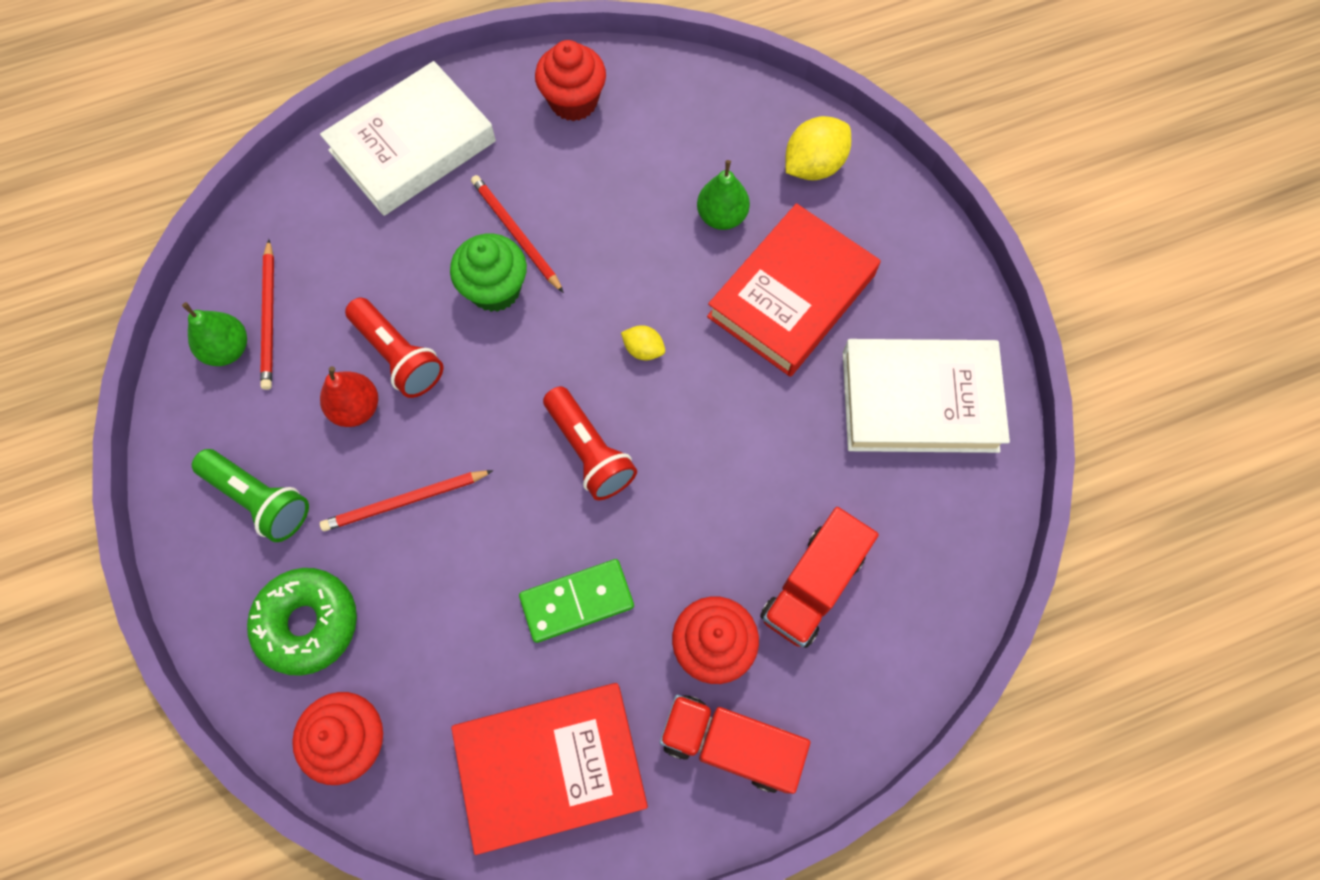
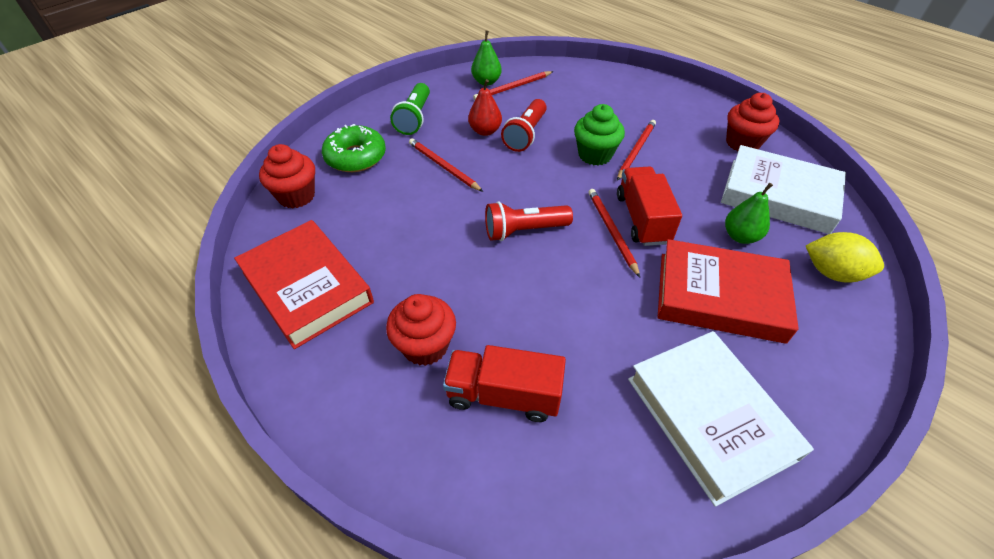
camera: 65 degrees right, 20 degrees down
white book [320,61,496,216] -> white book moved to [721,145,846,234]
green domino [519,559,634,643] -> none
red flashlight [543,386,637,500] -> red flashlight turned 45 degrees clockwise [485,201,573,241]
yellow lemon [621,325,665,360] -> red pencil [588,189,640,277]
red truck [660,695,810,794] -> red truck moved to [617,166,682,246]

